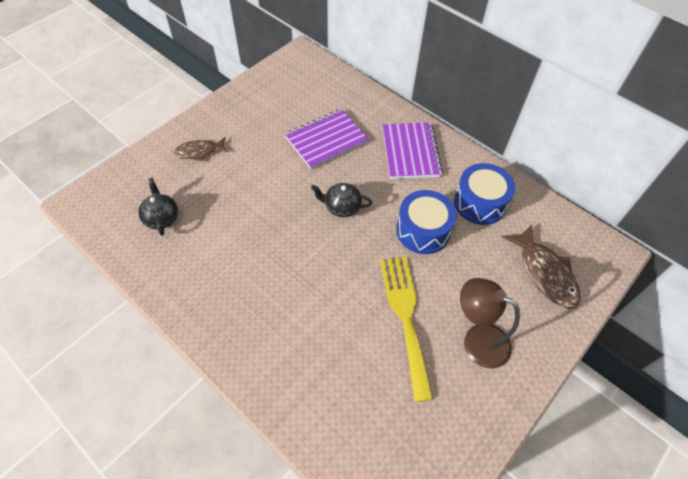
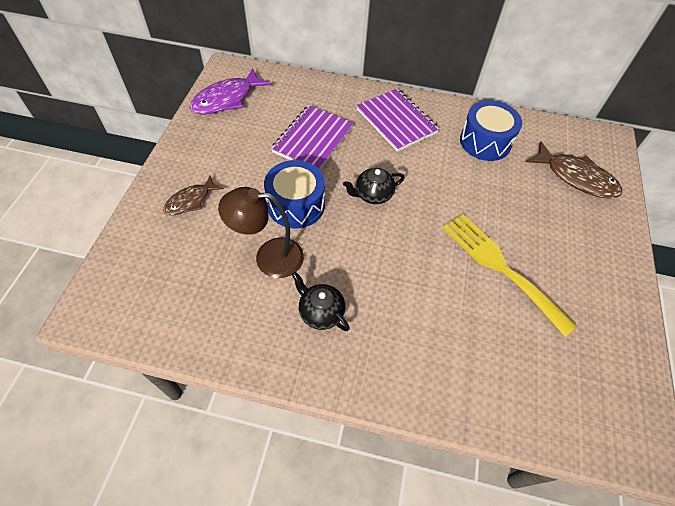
camera: 30 degrees left, 0 degrees up
black teapot [138,178,178,236] -> black teapot moved to [292,272,350,331]
blue drum [396,190,457,254] -> blue drum moved to [264,160,325,229]
brown lamp [460,278,520,369] -> brown lamp moved to [218,187,304,278]
none -> purple fish [190,68,271,114]

